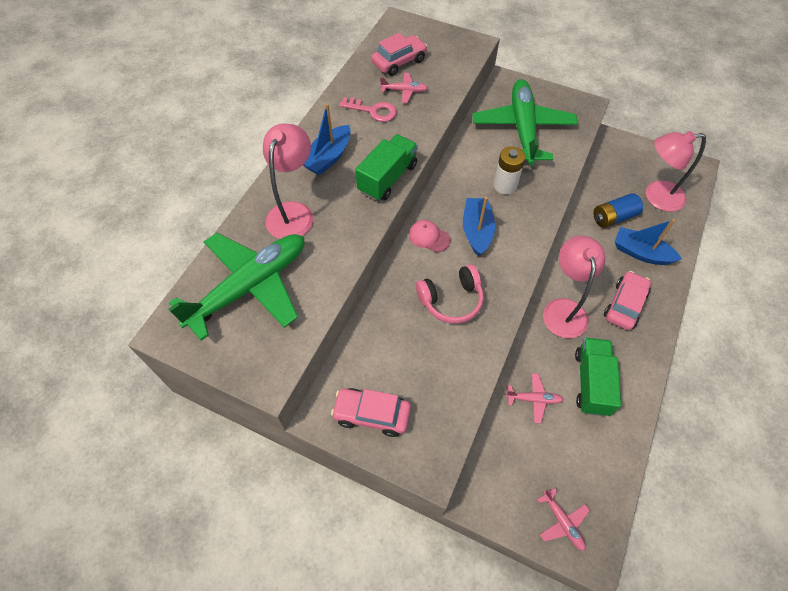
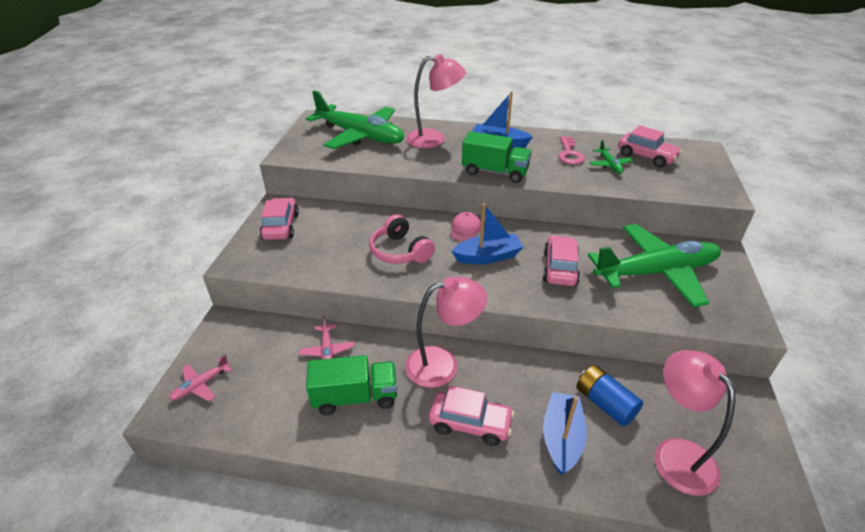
camera: 75 degrees right, 20 degrees down
pink plane [380,73,428,103] -> green plane [589,140,633,174]
white battery [493,147,525,195] -> pink car [543,235,580,286]

